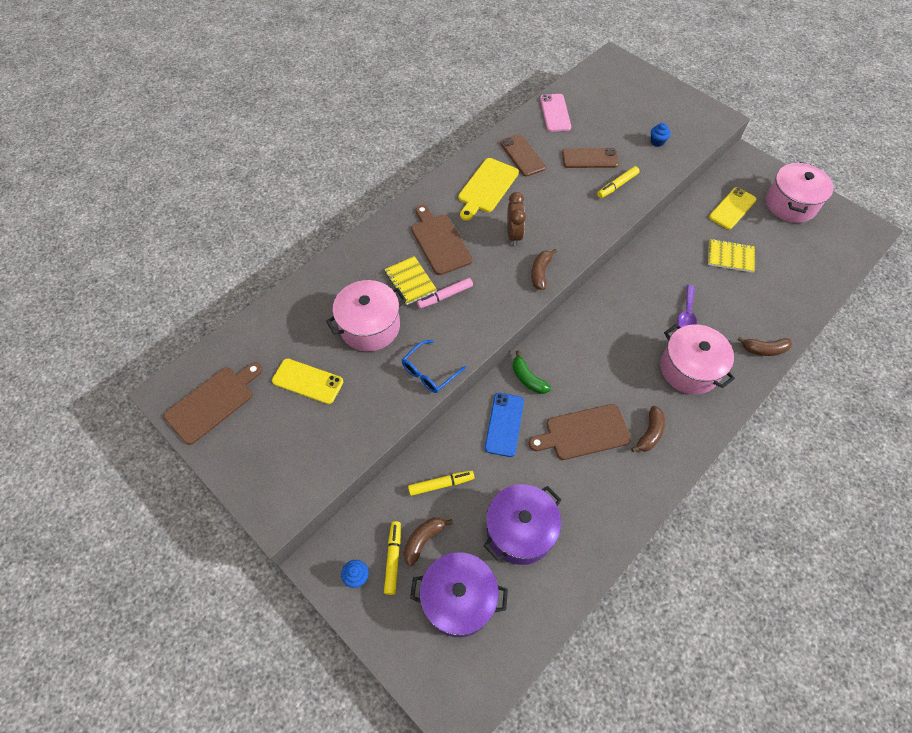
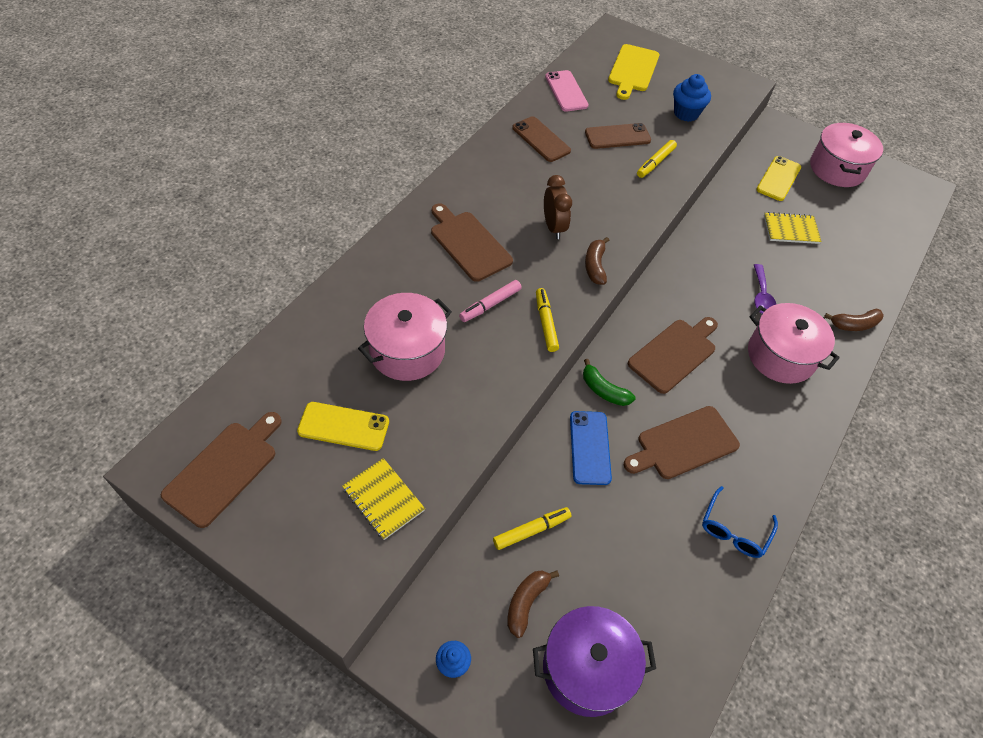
camera: 15 degrees left, 5 degrees down
yellow marker [384,521,401,595] -> yellow marker moved to [536,288,559,352]
yellow notebook [385,256,437,305] -> yellow notebook moved to [342,458,425,540]
blue glasses [402,340,466,393] -> blue glasses moved to [702,486,778,558]
yellow cutting board [458,158,519,221] -> yellow cutting board moved to [608,44,659,100]
purple pot [484,484,561,565] -> none
brown banana [631,406,665,452] -> none
blue cupcake [651,123,671,147] -> blue cupcake [673,74,711,122], size x1.68
none -> brown cutting board [628,317,718,394]

